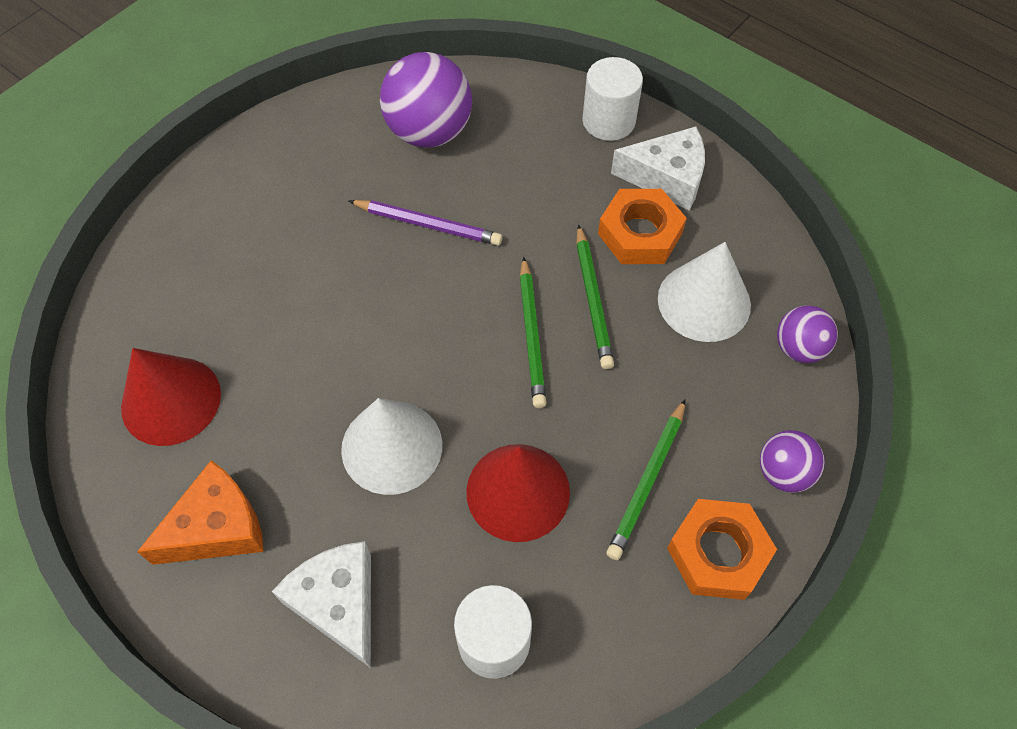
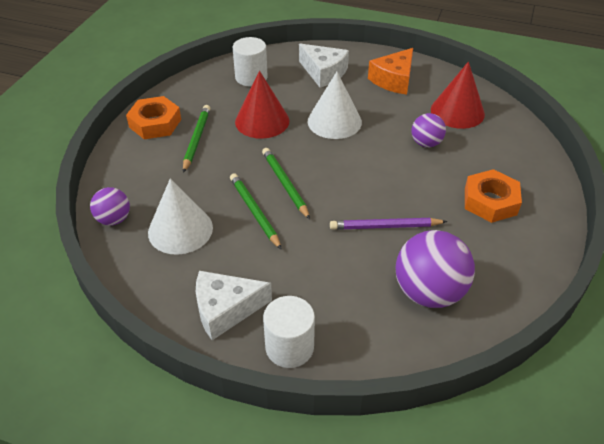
camera: 160 degrees right, 15 degrees down
orange nut [598,189,687,264] -> orange nut moved to [465,169,522,223]
purple ball [760,430,825,493] -> purple ball moved to [412,113,446,147]

